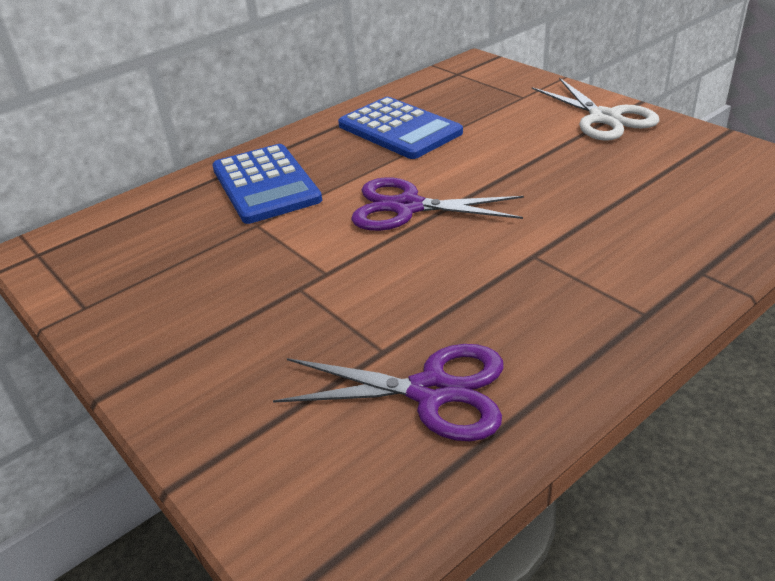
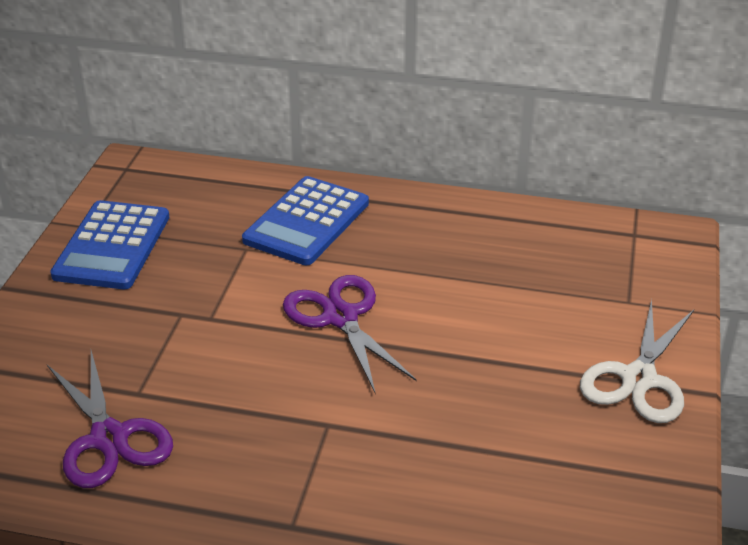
camera: 50 degrees right, 0 degrees up
blue calculator [338,97,463,159] -> blue calculator moved to [50,200,169,289]

